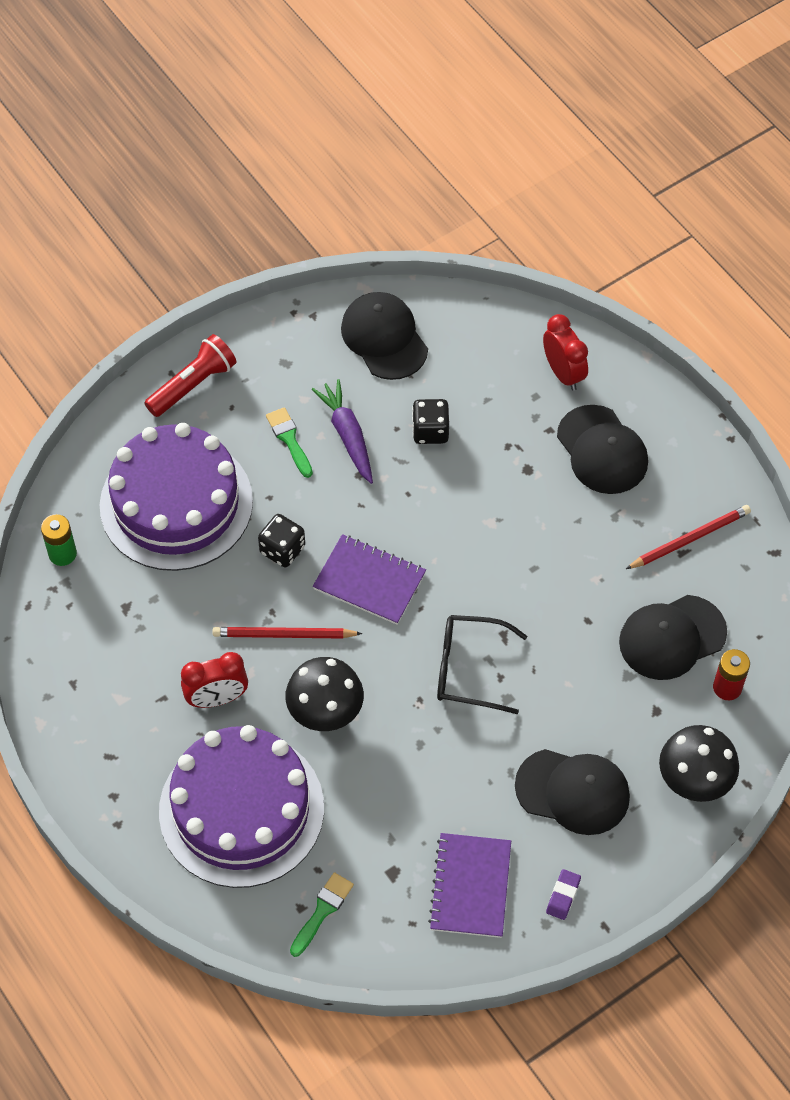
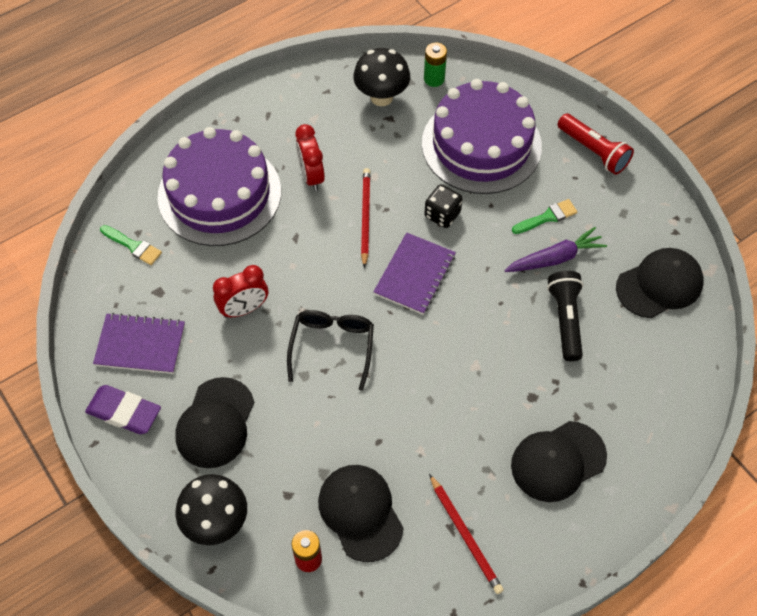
camera: 90 degrees right, 0 degrees up
black mushroom [285,657,364,731] -> black mushroom moved to [353,48,410,106]
black dice [412,399,449,444] -> black flashlight [547,271,583,361]
red clock [543,314,588,391] -> red clock moved to [213,265,268,318]
purple eraser [546,869,581,920] -> purple eraser [85,385,161,434], size x1.89

